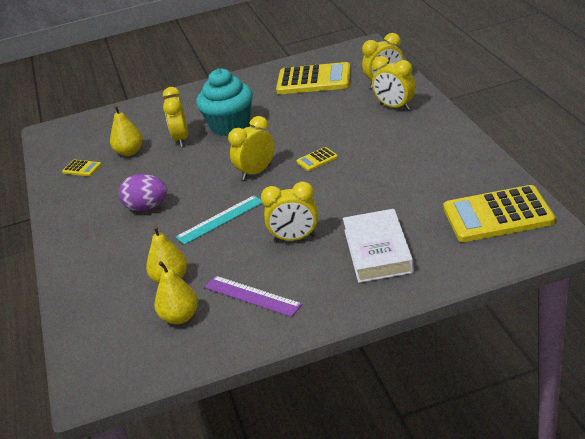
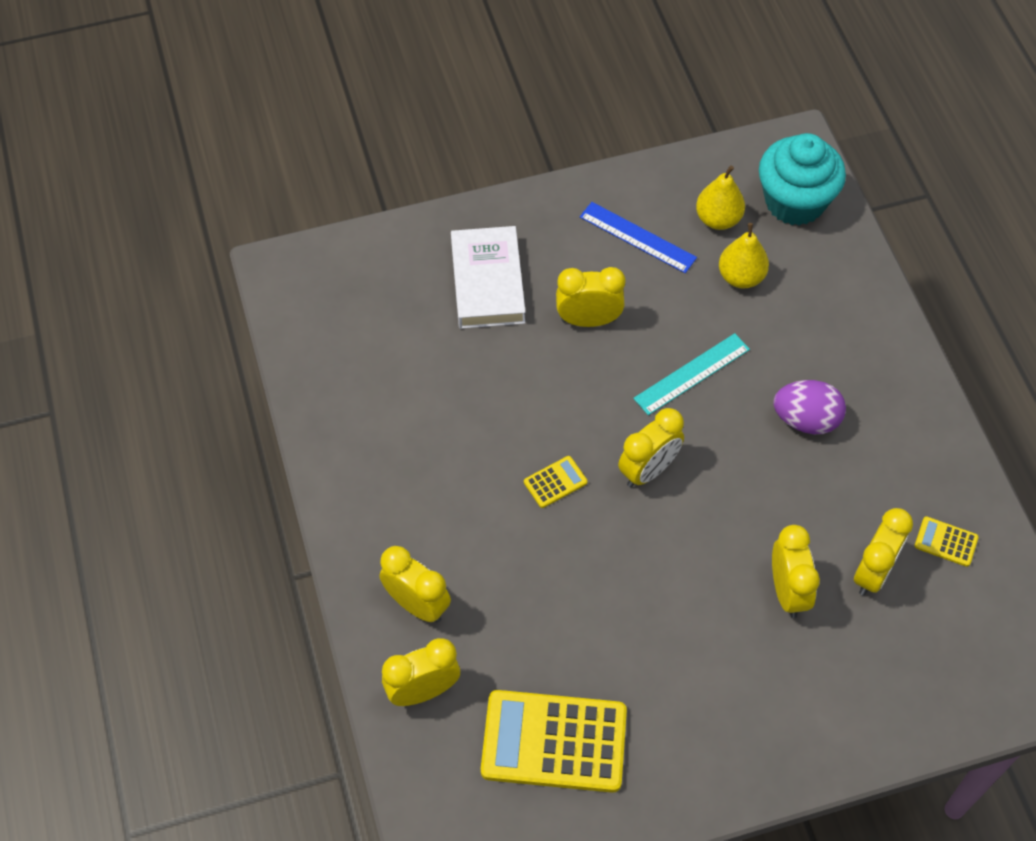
camera: 175 degrees right, 25 degrees up
yellow pear [110,105,143,156] -> yellow clock [854,508,913,596]
turquoise cupcake [196,68,253,136] -> turquoise cupcake moved to [759,133,846,226]
purple ruler [204,276,303,317] -> blue ruler [580,202,697,273]
yellow calculator [443,185,555,242] -> none

